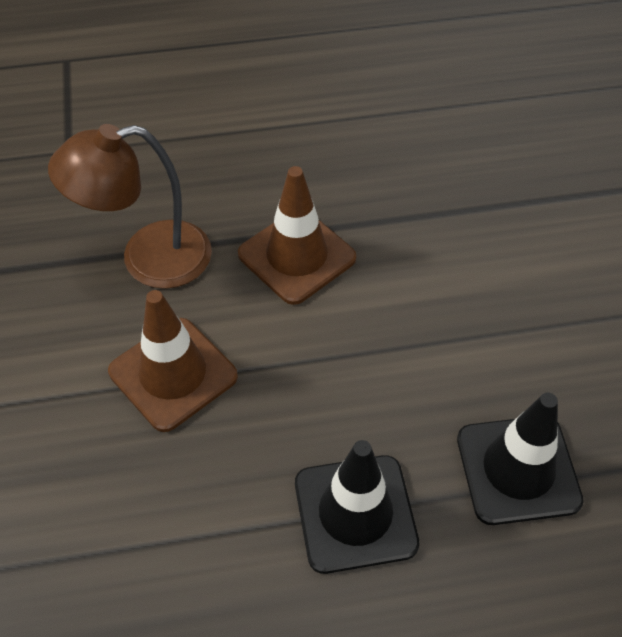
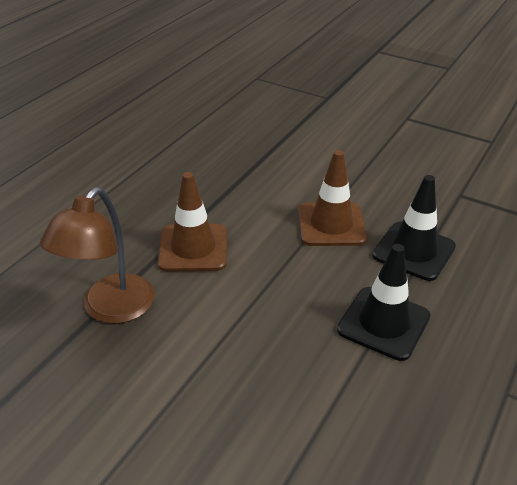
camera: 50 degrees left, 15 degrees down
brown traffic cone [108,290,238,432] -> brown traffic cone moved to [298,150,367,246]

